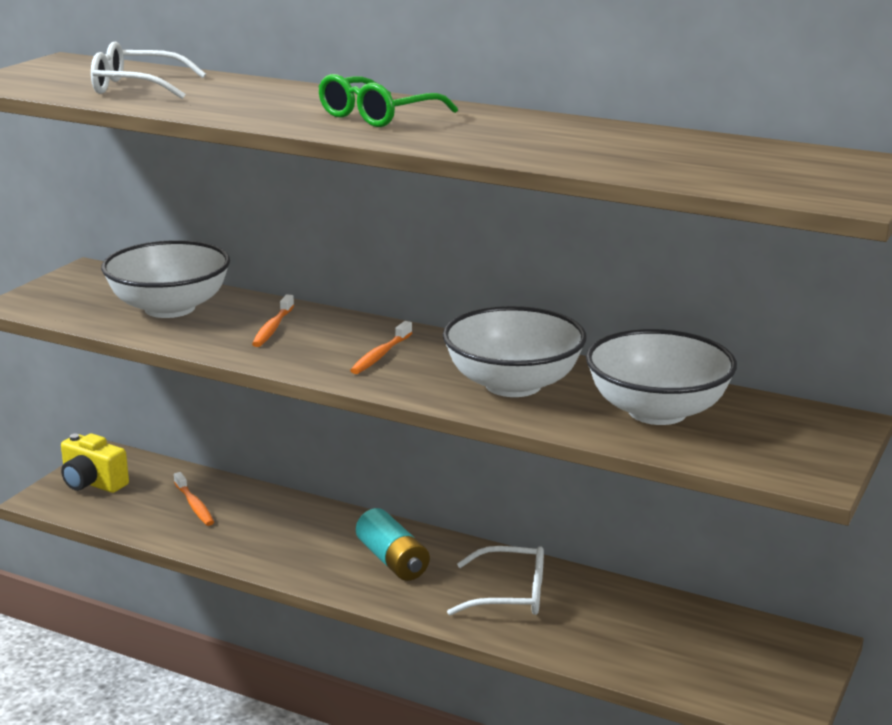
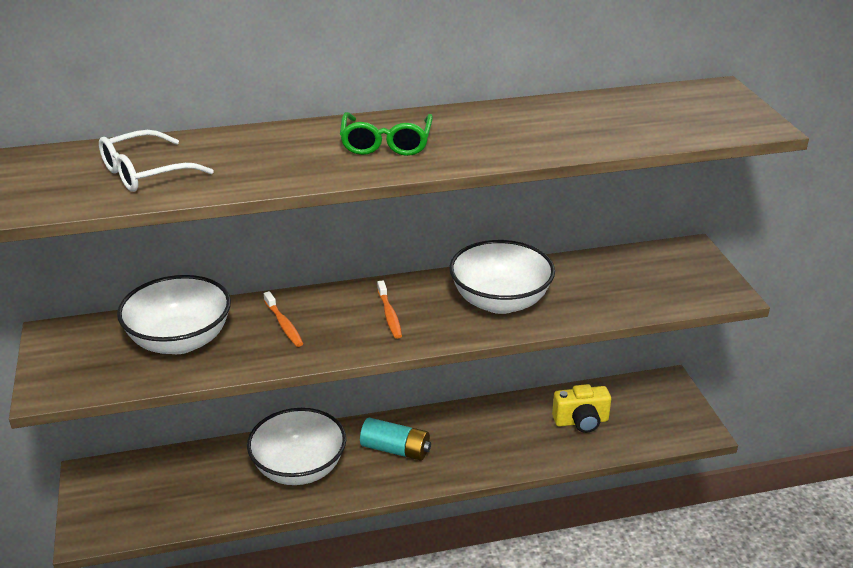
camera: 40 degrees left, 10 degrees up
yellow camera [61,433,129,493] -> yellow camera moved to [552,384,611,433]
orange toothbrush [174,472,214,526] -> none
white glasses [447,546,544,615] -> none
white bowl [586,329,737,425] -> white bowl moved to [247,408,346,485]

